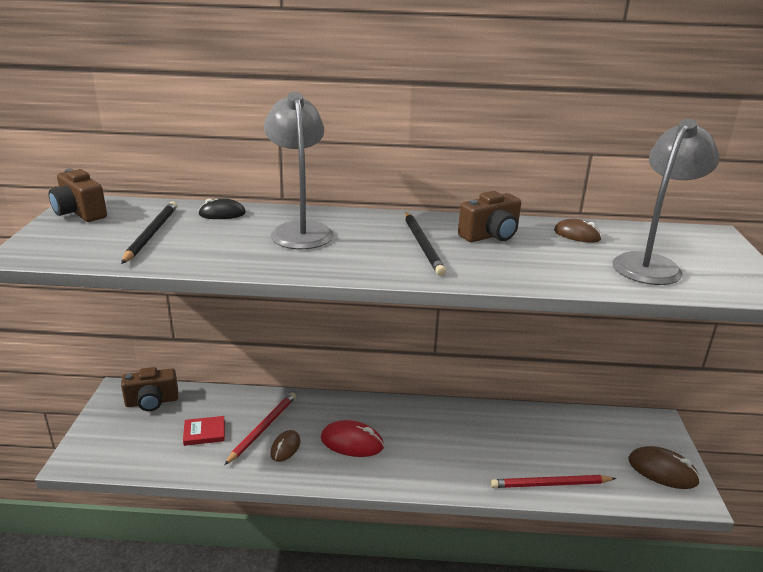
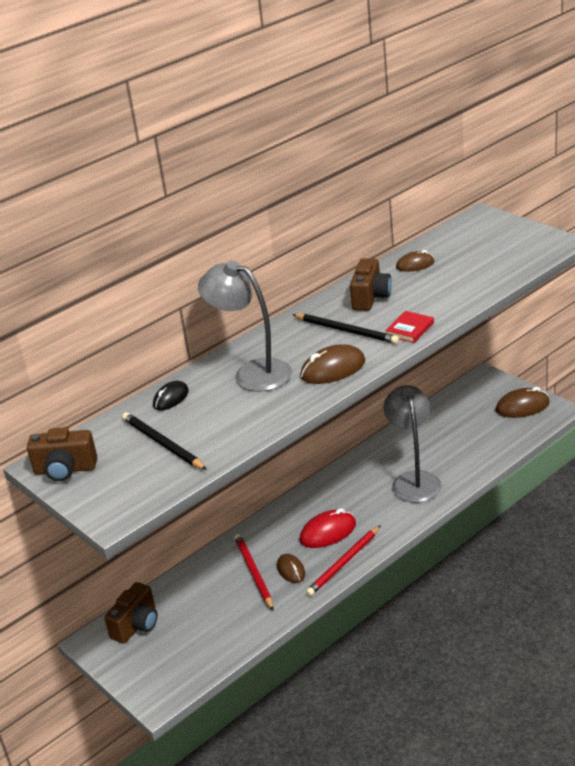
camera: 40 degrees left, 5 degrees up
red book [183,416,225,446] -> red book moved to [385,311,434,343]
red pencil [490,475,616,488] -> red pencil moved to [306,525,381,596]
grey lamp [612,119,720,285] -> grey lamp moved to [383,385,442,503]
none -> brown mouse [300,345,365,384]

